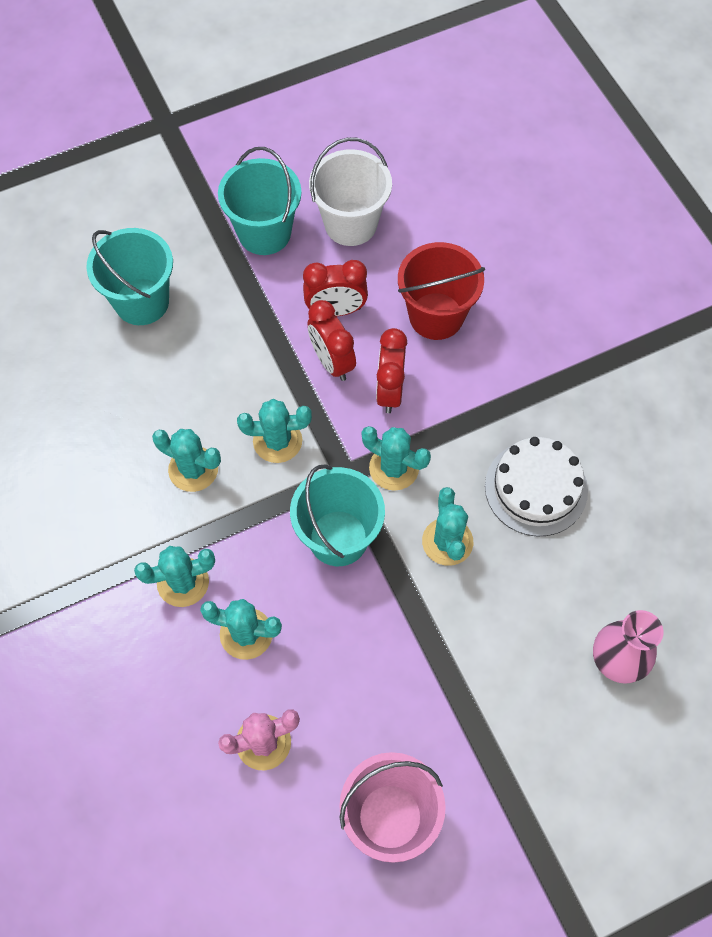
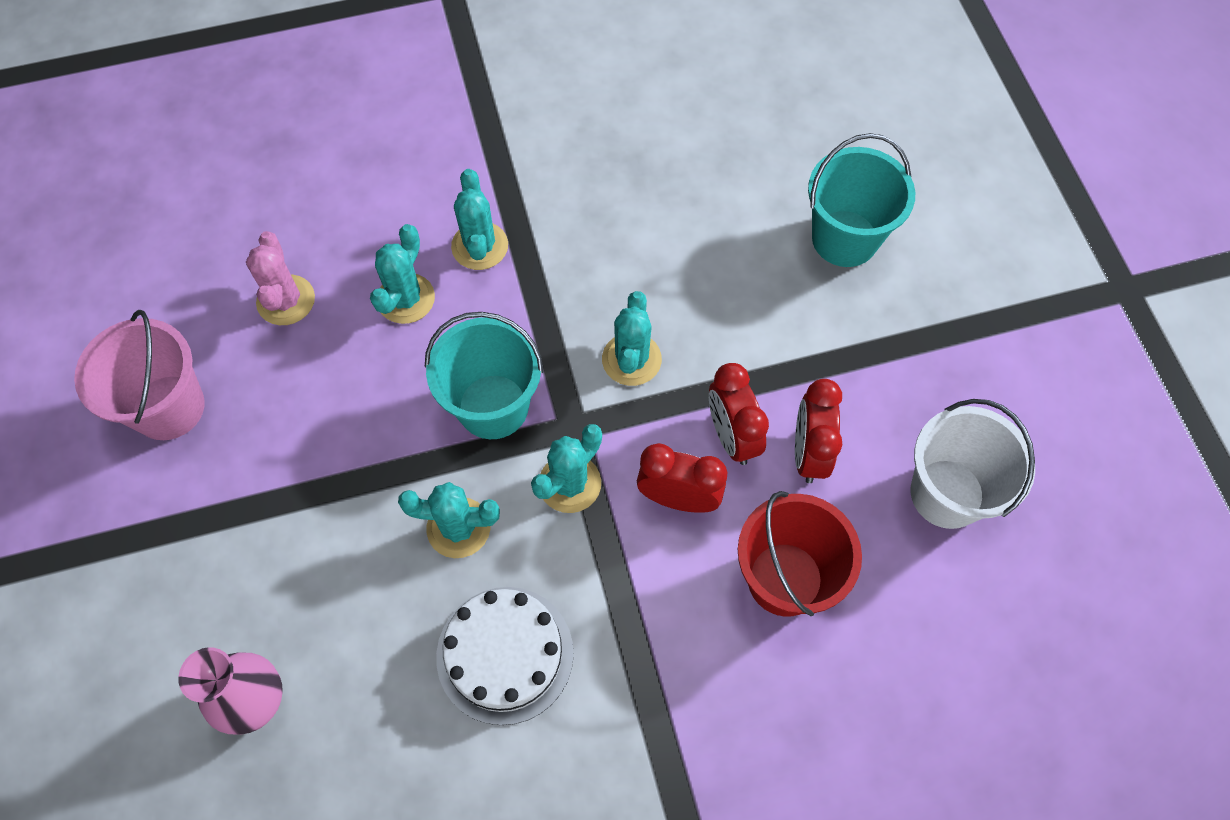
camera: 100 degrees right, 0 degrees up
turquoise cactus [152,429,221,492] -> none
turquoise bucket [218,147,302,255] -> none
red clock [308,300,356,381] -> red clock turned 90 degrees counterclockwise [709,363,769,465]

